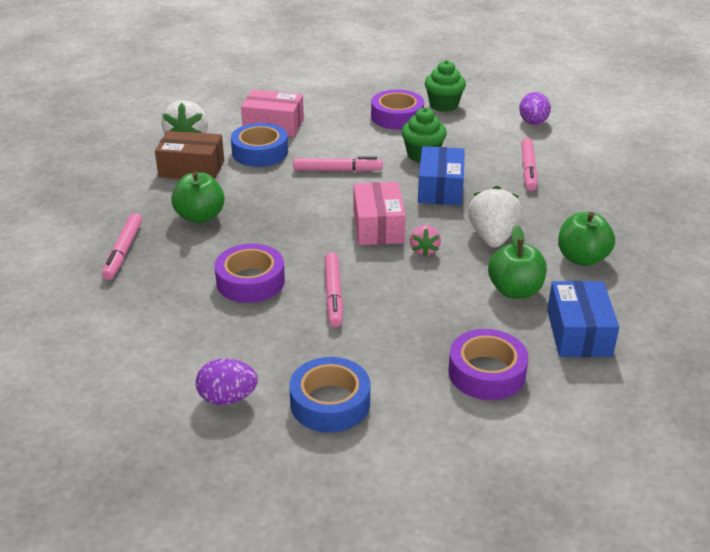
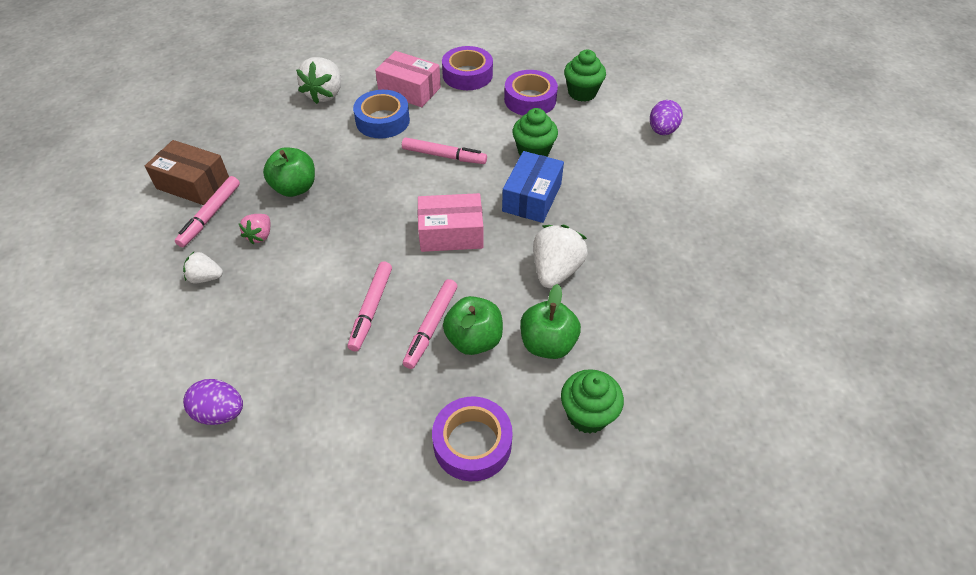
camera: 15 degrees right, 15 degrees up
brown box [155,131,224,179] -> brown box moved to [145,140,229,205]
purple tape [214,244,285,303] -> purple tape moved to [442,46,493,90]
blue tape [289,357,370,433] -> none
pink box [353,182,406,245] -> pink box turned 75 degrees clockwise [418,193,483,252]
pink strawberry [410,225,441,257] -> pink strawberry moved to [239,214,270,244]
pink marker [521,138,537,191] -> pink marker moved to [403,279,457,369]
blue box [547,281,619,357] -> green cupcake [561,369,624,434]
green apple [558,212,615,266] -> green apple moved to [443,296,503,355]
none -> white strawberry [183,252,223,283]

